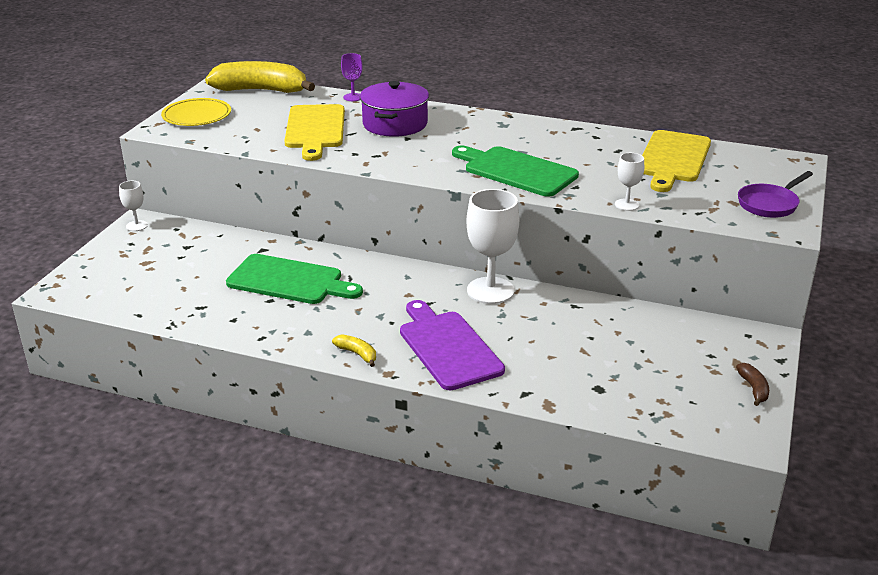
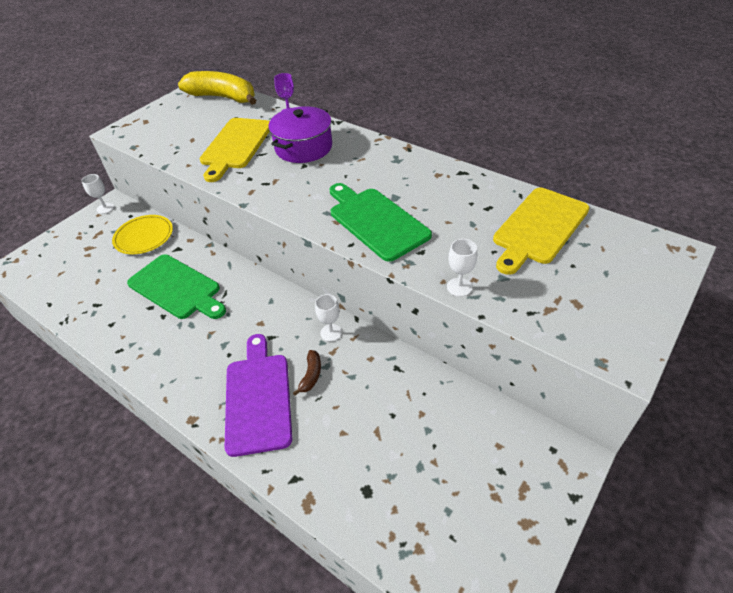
camera: 20 degrees right, 15 degrees up
yellow plate [161,98,231,126] -> yellow plate moved to [112,215,173,254]
yellow banana [332,334,376,367] -> none
white goblet [467,189,519,304] -> white goblet [315,294,342,342], size x0.49
brown banana [736,363,769,406] -> brown banana moved to [293,350,321,396]
purple pan [738,171,813,218] -> none

